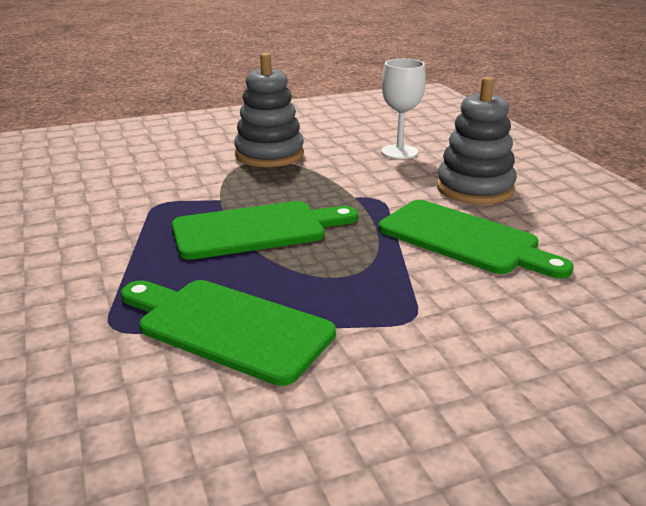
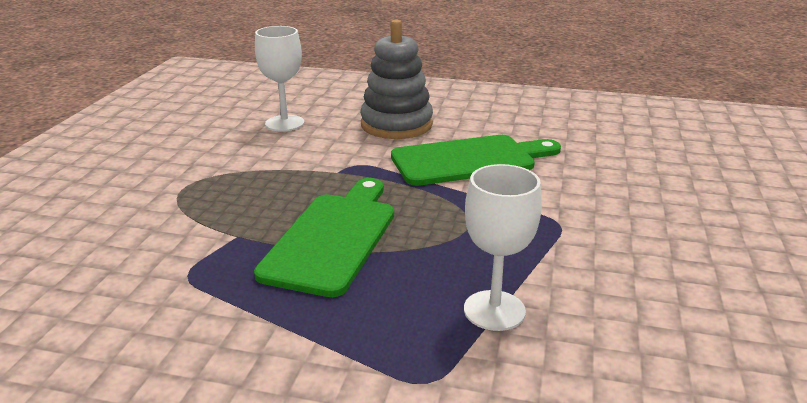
camera: 55 degrees left, 0 degrees up
green cutting board [121,280,336,386] -> white goblet [464,164,542,331]
grey stacking toy [234,53,304,167] -> none

